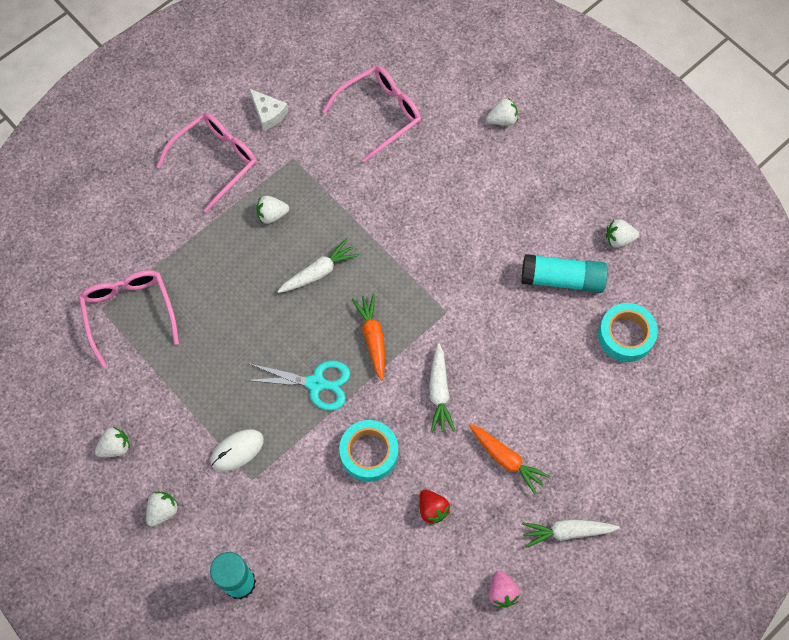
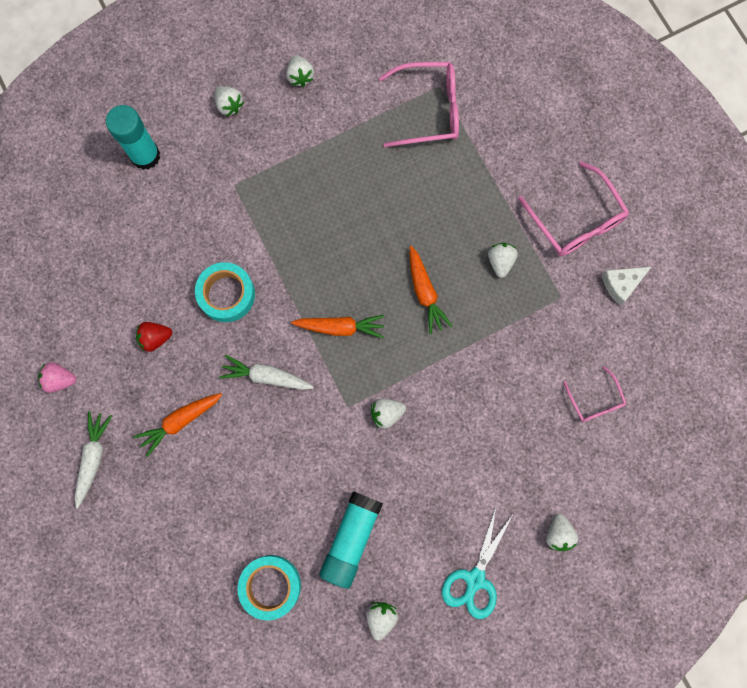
camera: 105 degrees right, 10 degrees up
white mouse [211,429,264,471] -> none
turquoise scissors [245,361,350,411] -> turquoise scissors moved to [442,508,513,619]
white carrot [277,238,359,293] -> orange carrot [410,246,452,334]
pink glasses [323,66,421,162] -> pink glasses [563,366,627,422], size x0.57
none -> white strawberry [371,398,406,429]

